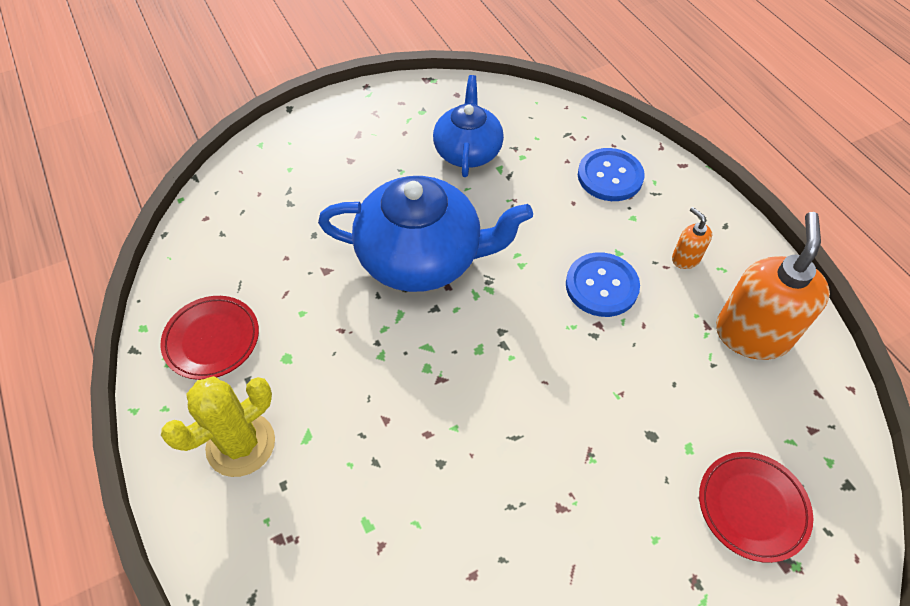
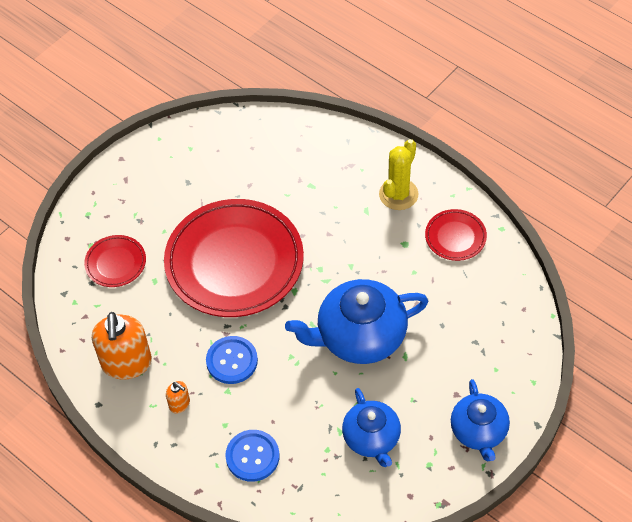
camera: 160 degrees right, 0 degrees up
none -> red plate [164,199,304,317]
none -> blue teapot [451,379,510,461]

